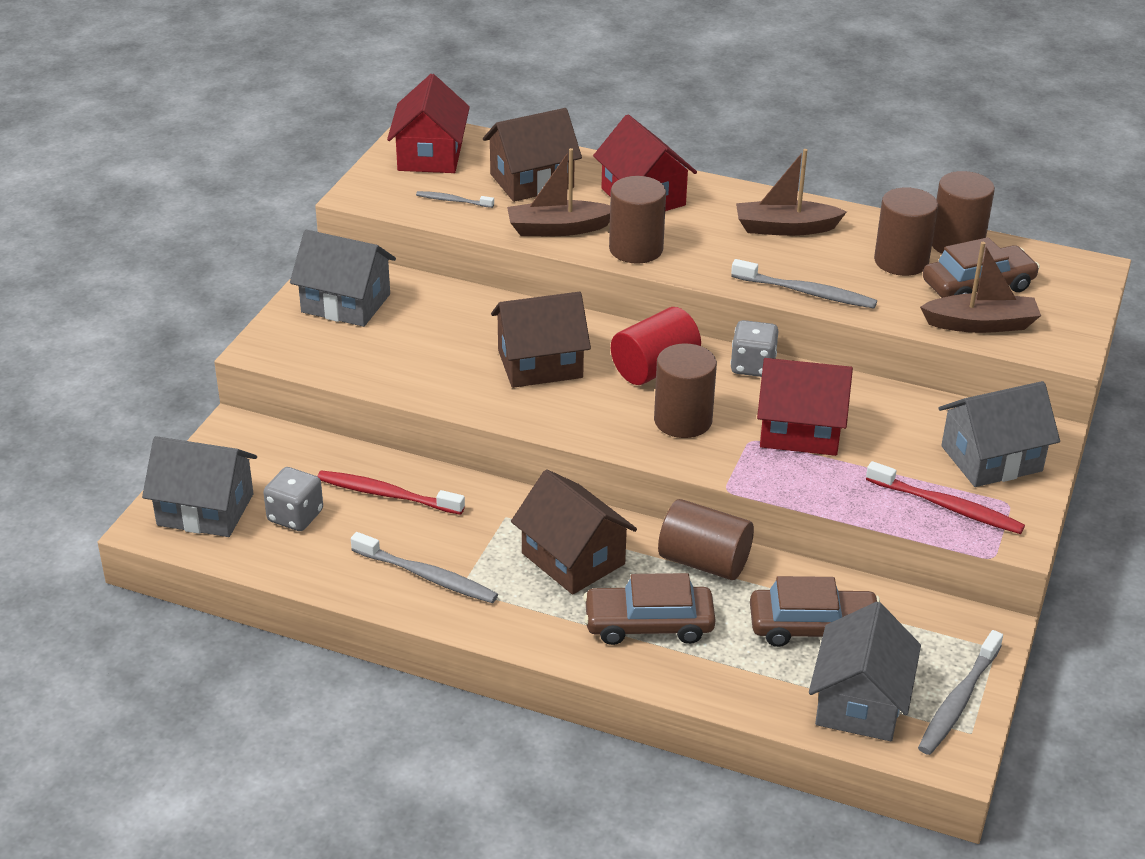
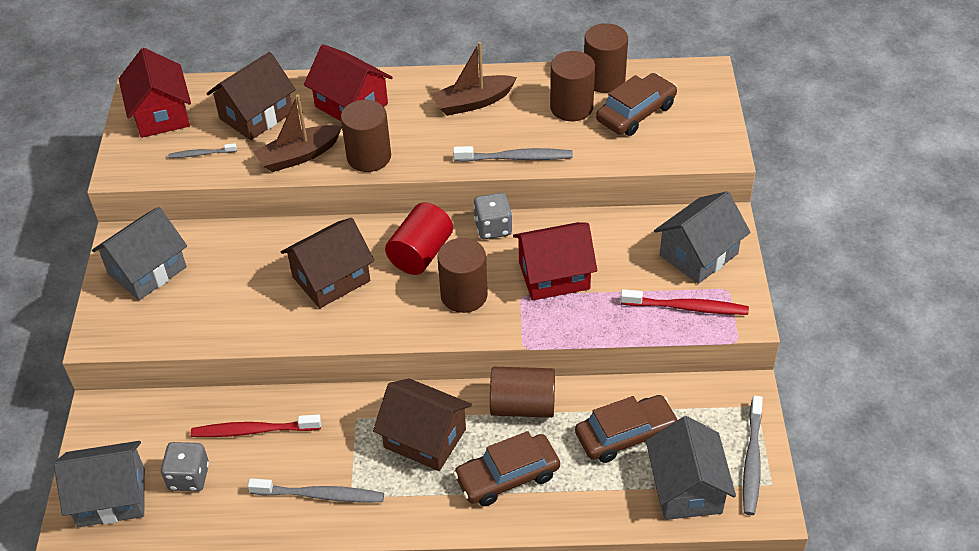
camera: 20 degrees left, 10 degrees up
grey house [290,230,396,327] -> grey house turned 45 degrees counterclockwise [92,207,187,300]
brown boat [920,242,1041,333] -> none

